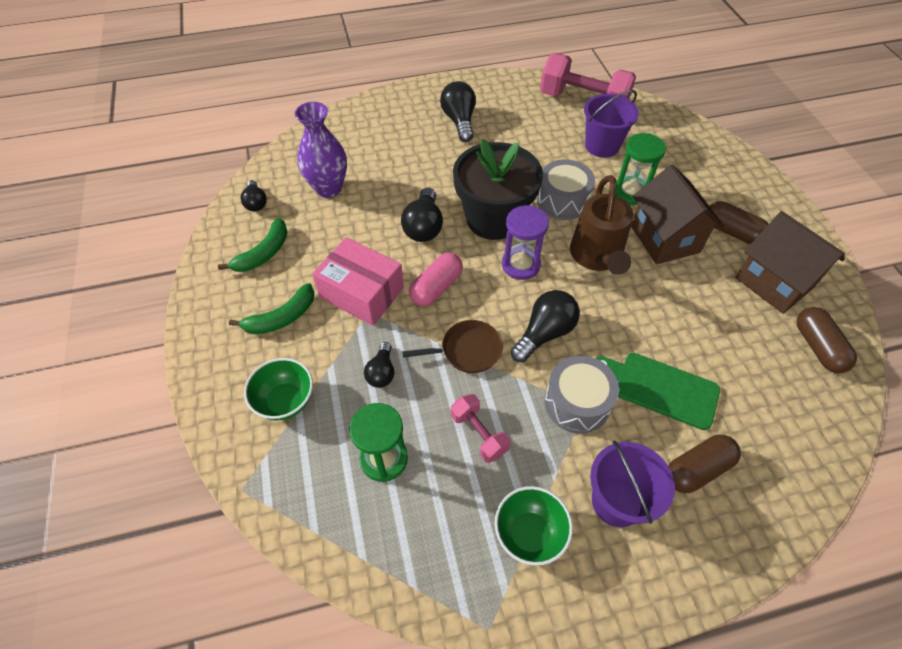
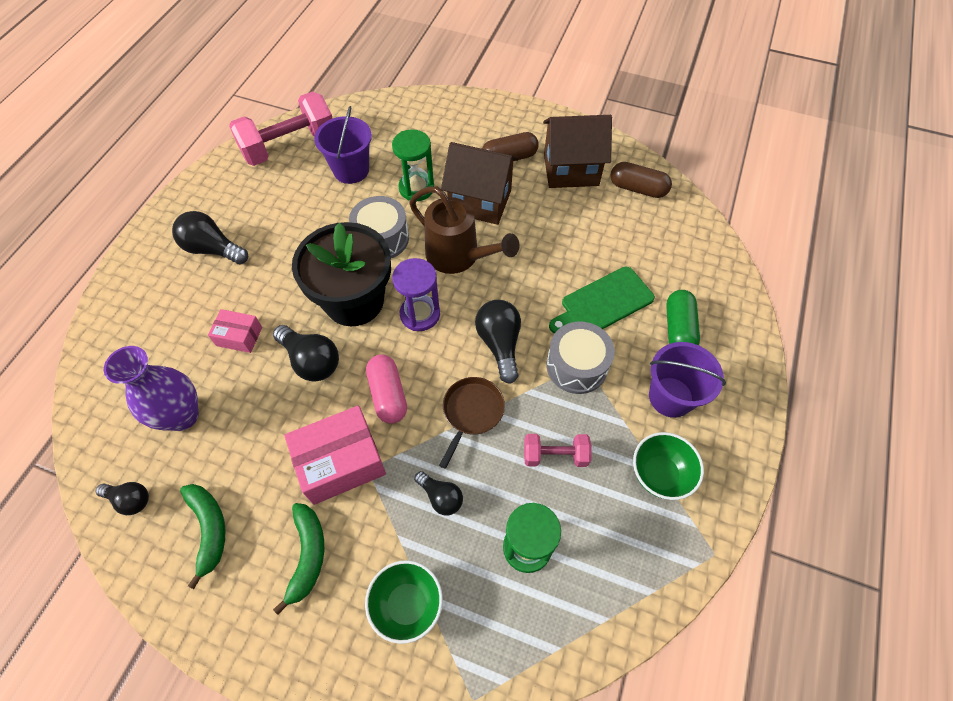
camera: 55 degrees left, 5 degrees up
brown capsule [668,435,741,493] -> green capsule [666,290,700,345]
none -> pink box [208,309,262,353]

